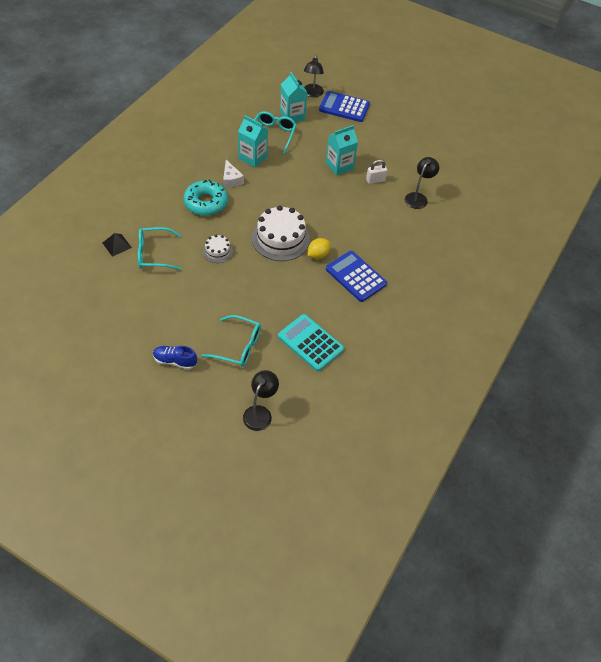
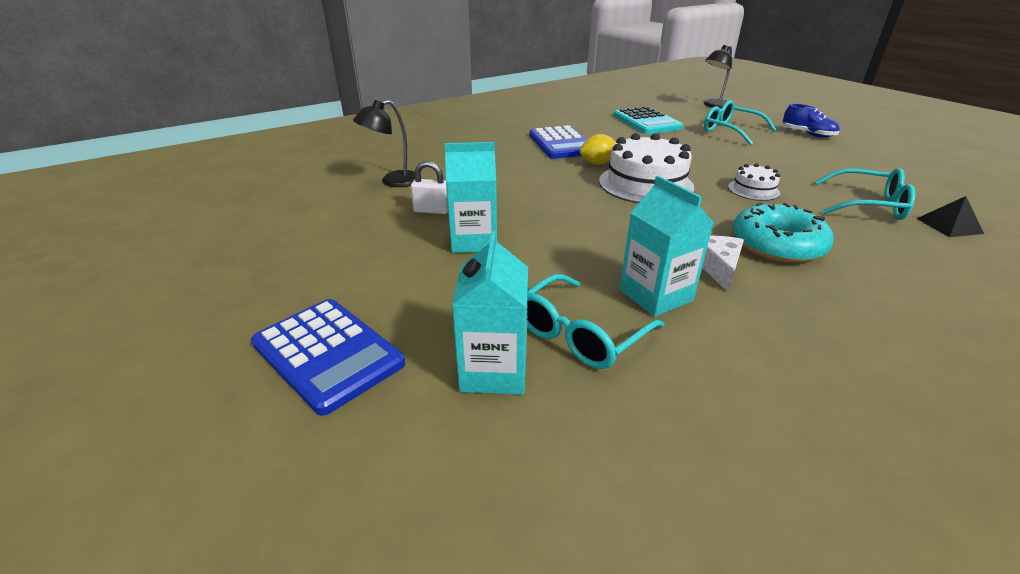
camera: 150 degrees left, 20 degrees down
black lamp [304,55,324,97] -> none

